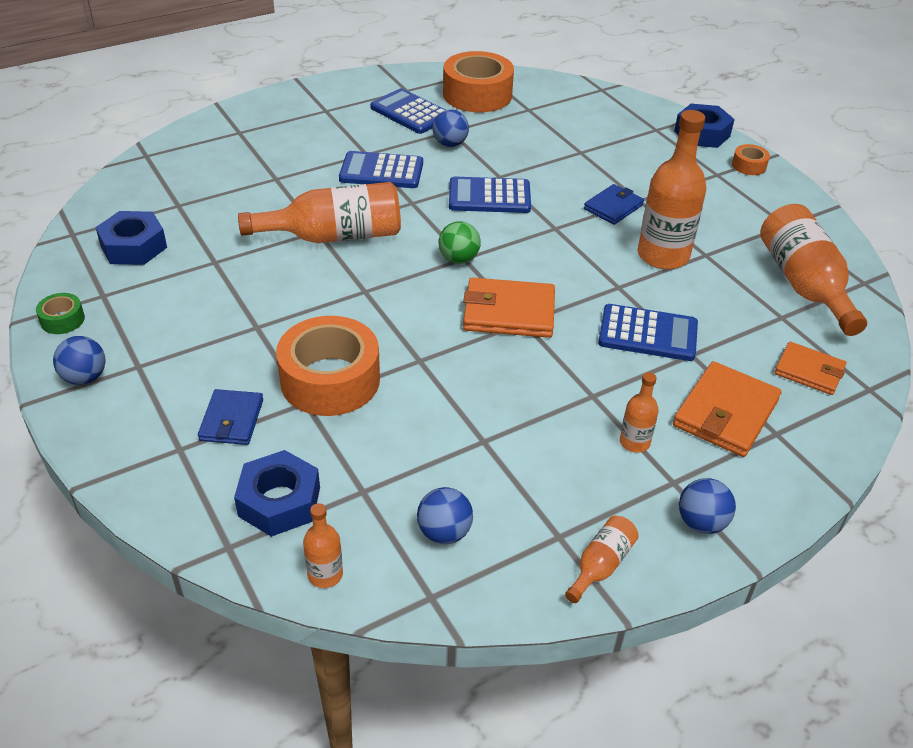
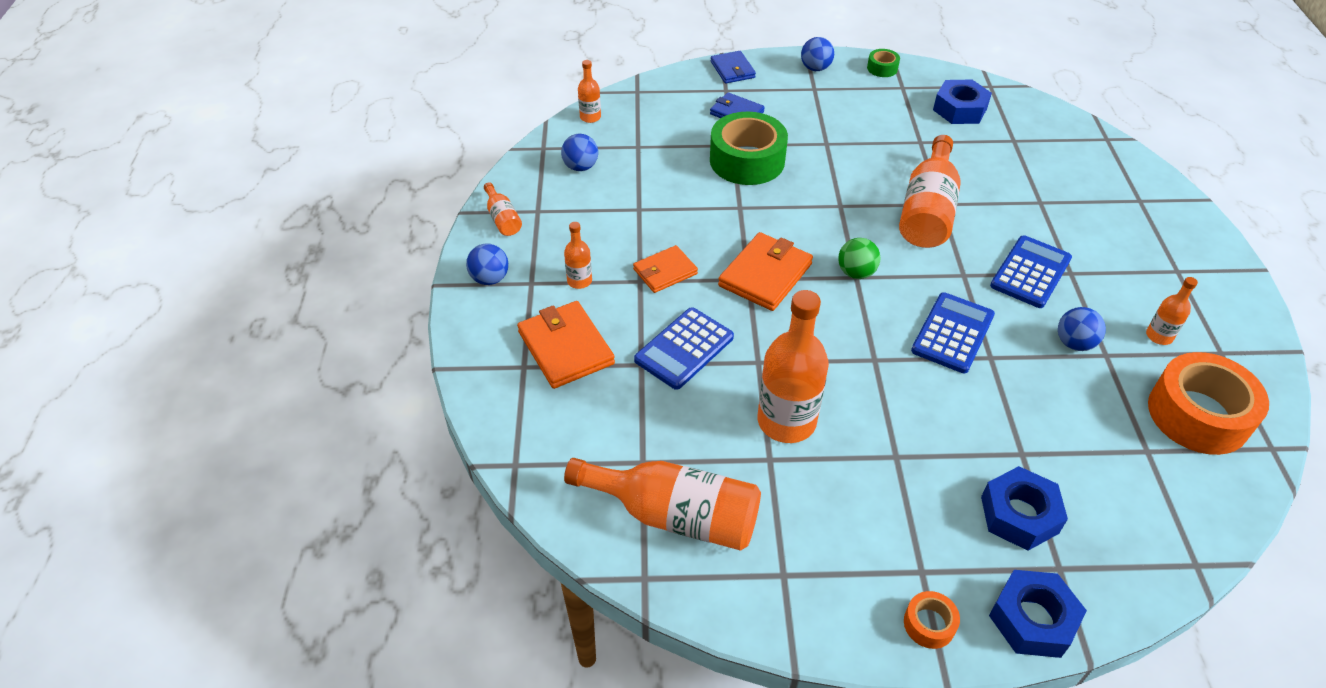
camera: 120 degrees right, 5 degrees up
blue nut [234,450,320,537] -> blue nut moved to [981,466,1068,551]
orange tape [276,316,380,416] -> green tape [710,112,788,185]
blue calculator [370,88,445,134] -> orange bottle [1146,277,1198,345]
blue wallet [584,184,644,225] -> blue wallet moved to [711,51,756,84]
orange wallet [774,342,846,395] -> orange wallet moved to [633,245,698,293]

